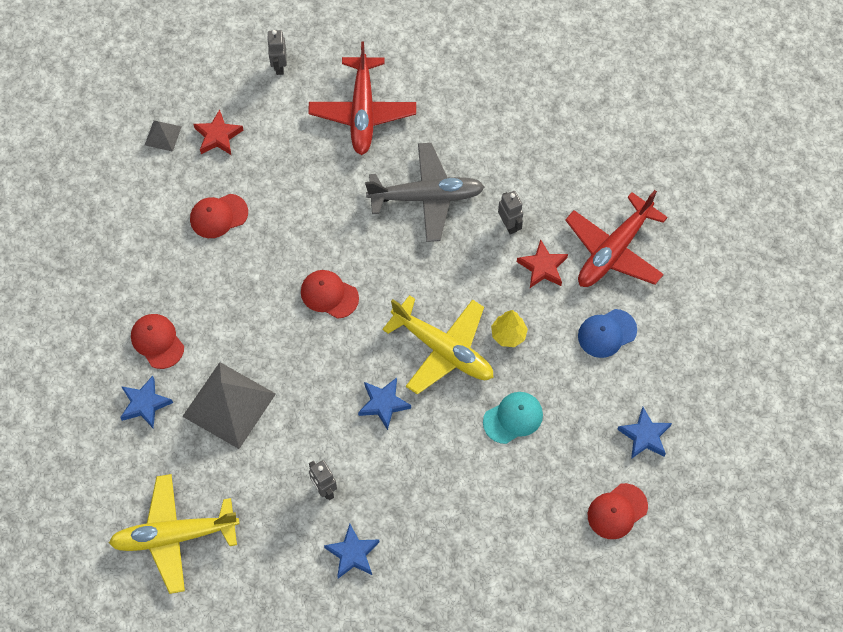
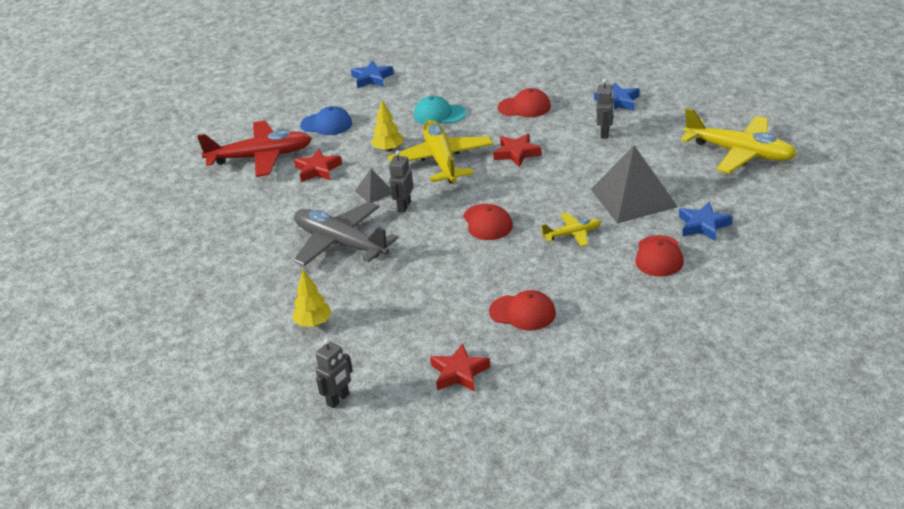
camera: 135 degrees left, 30 degrees down
grey pyramid [145,120,182,152] -> grey pyramid moved to [355,169,391,203]
red plane [308,41,416,155] -> yellow tree [292,270,332,327]
blue star [358,378,411,430] -> red star [493,134,542,167]
grey robot [498,191,523,235] -> grey robot moved to [389,150,414,213]
red cap [588,483,648,539] -> red cap moved to [498,88,551,117]
none -> yellow plane [541,213,601,247]

